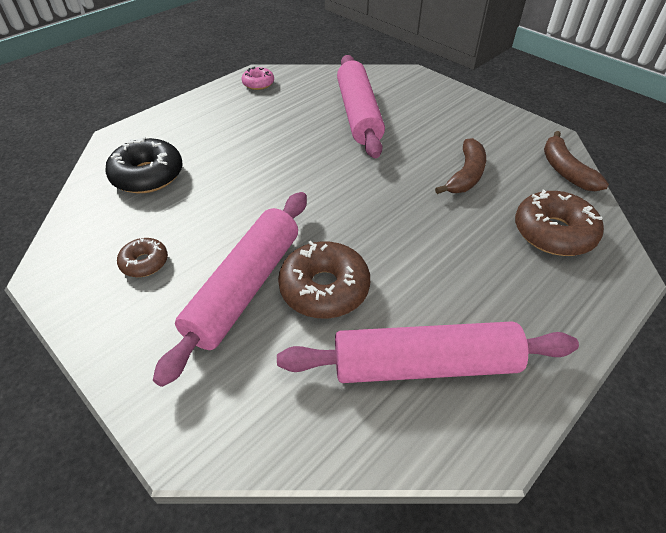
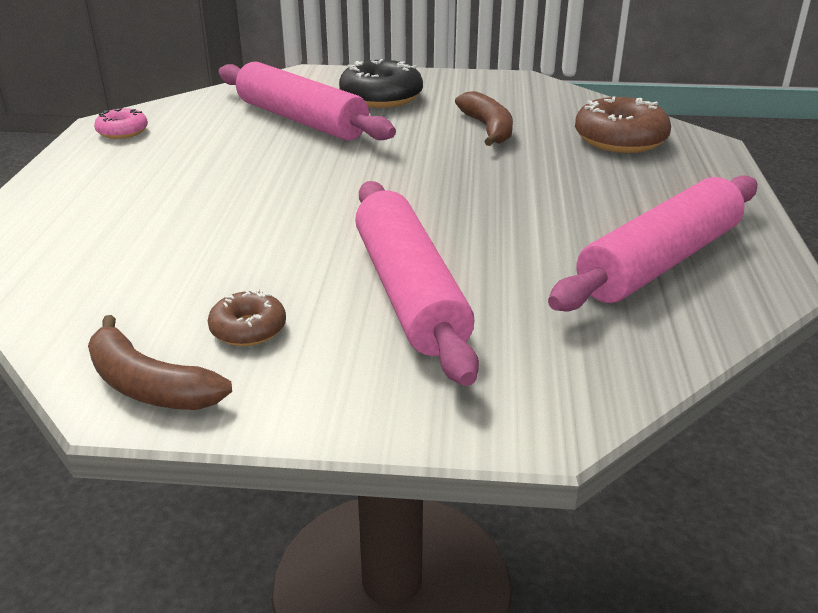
camera: 40 degrees left, 15 degrees down
black donut [105,136,183,193] -> black donut moved to [339,59,423,108]
brown donut [278,241,370,319] -> none
brown banana [544,131,609,191] -> brown banana moved to [88,315,232,410]

